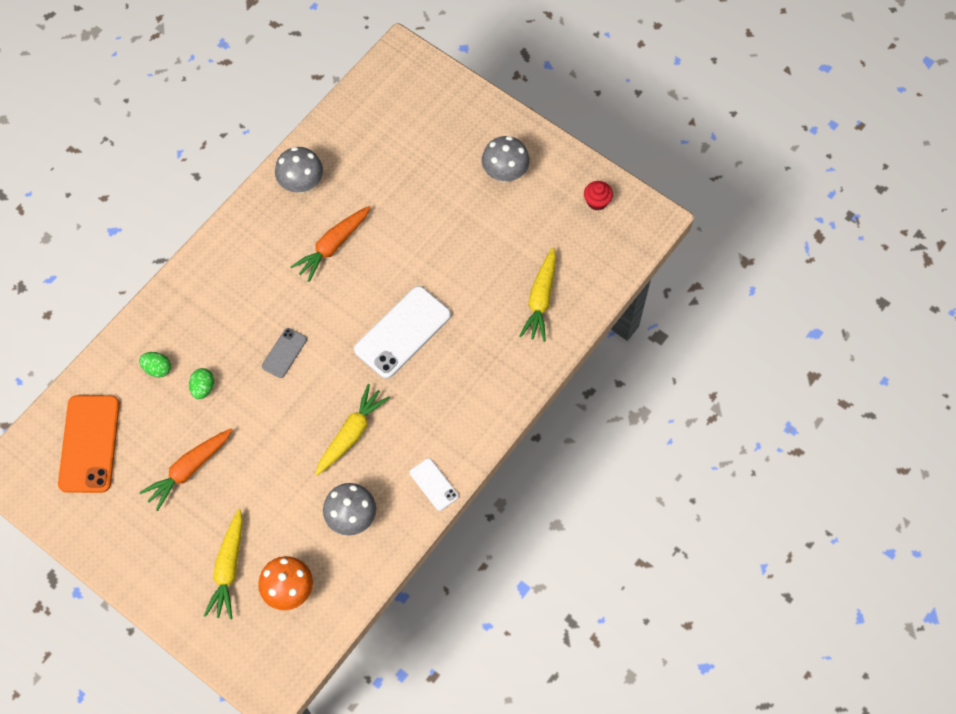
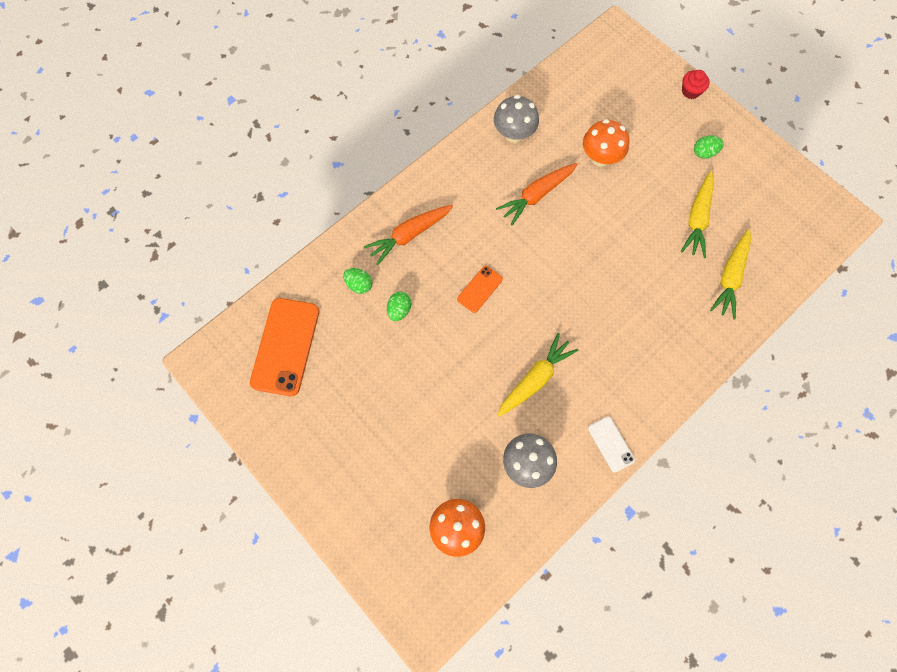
camera: 10 degrees right, 5 degrees up
orange carrot [139,429,232,511] -> orange carrot moved to [364,205,453,265]
yellow carrot [204,509,243,620] -> yellow carrot moved to [681,171,714,258]
grey phone [262,328,307,378] -> orange phone [457,266,503,313]
white phone [354,286,451,379] -> none
grey mushroom [482,136,530,182] -> green egg [694,135,724,159]
red cupcake [584,181,613,211] -> red cupcake moved to [682,70,709,99]
none -> orange mushroom [583,119,629,166]

